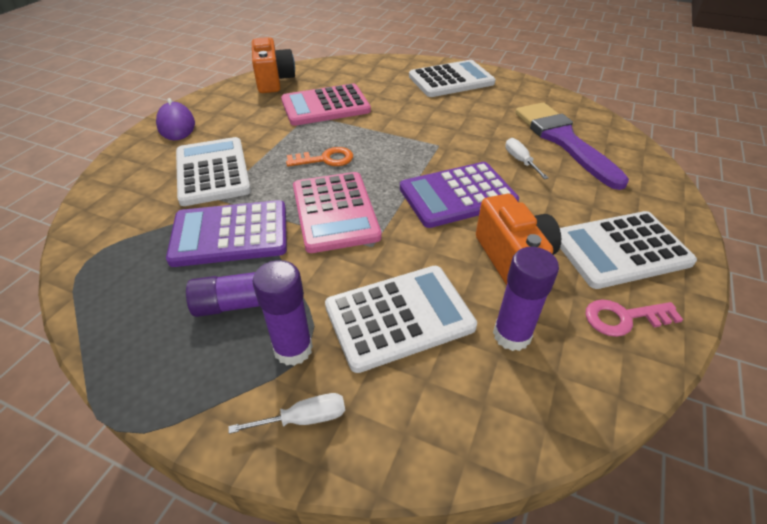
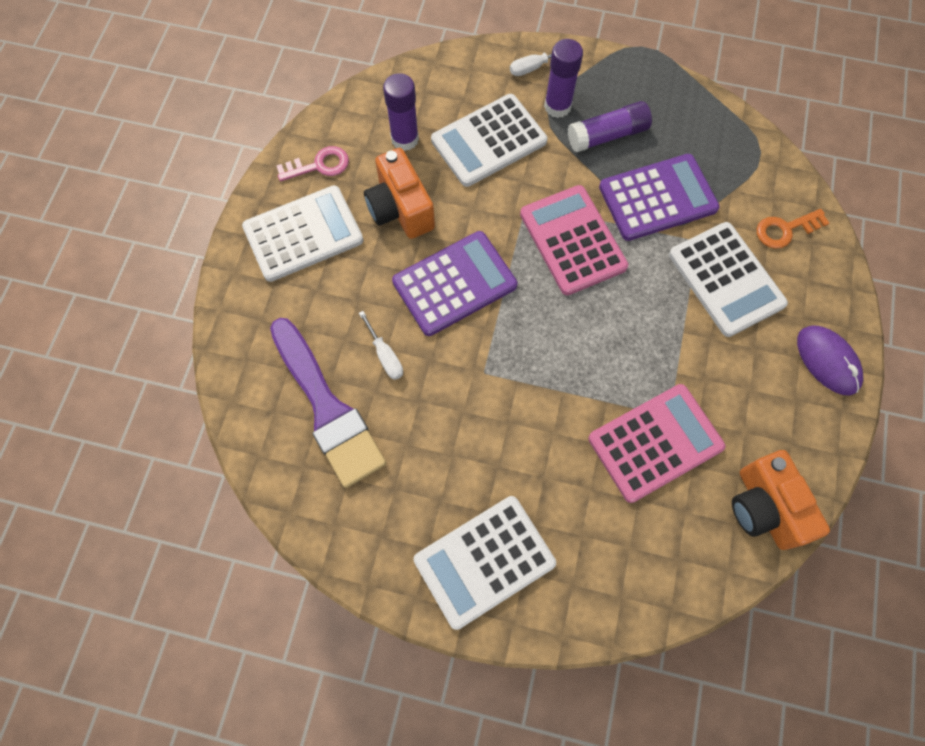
camera: 170 degrees right, 25 degrees up
orange key [286,147,353,166] -> orange key moved to [757,209,829,249]

